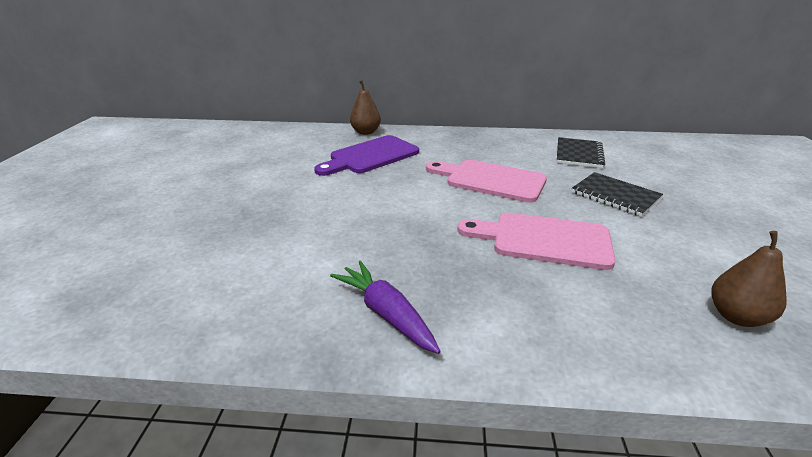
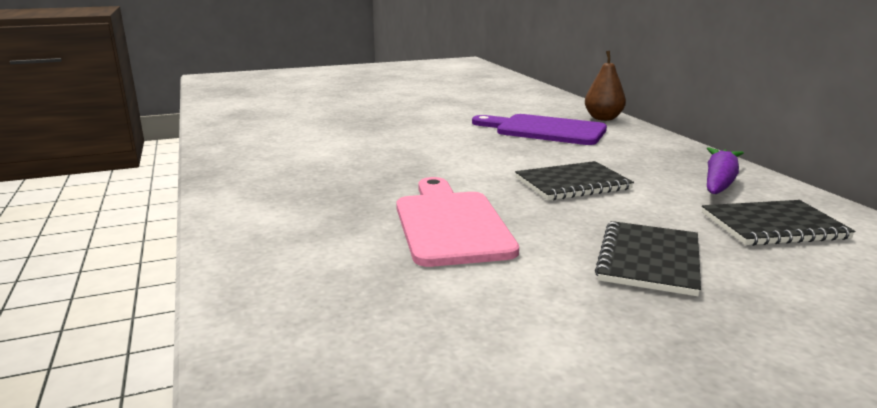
camera: 65 degrees right, 10 degrees down
purple carrot [330,261,441,354] -> purple carrot moved to [707,147,744,194]
pink cutting board [426,160,547,203] -> black notebook [515,161,634,201]
brown pear [711,231,787,327] -> none

